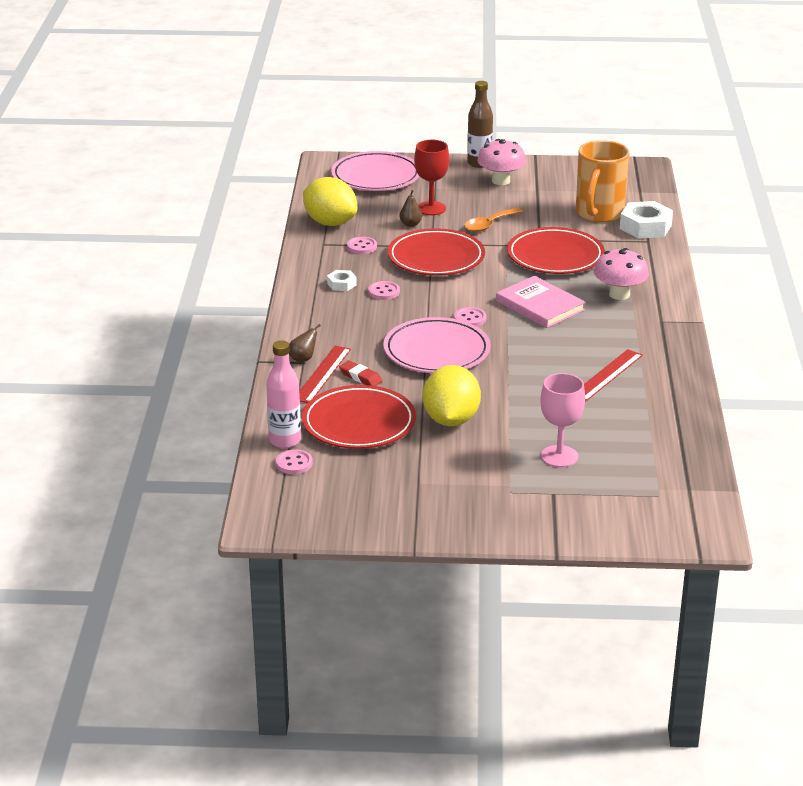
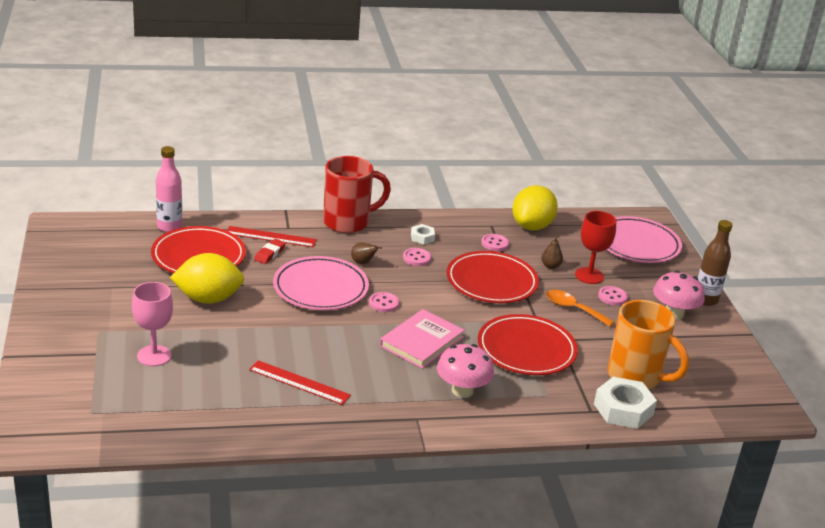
camera: 75 degrees right, 0 degrees up
pink button [276,449,313,474] -> pink button moved to [598,286,628,306]
brown pear [289,324,321,363] -> brown pear moved to [351,242,382,264]
orange mug [576,140,630,223] -> orange mug turned 150 degrees counterclockwise [607,300,689,389]
none -> red mug [323,156,391,233]

